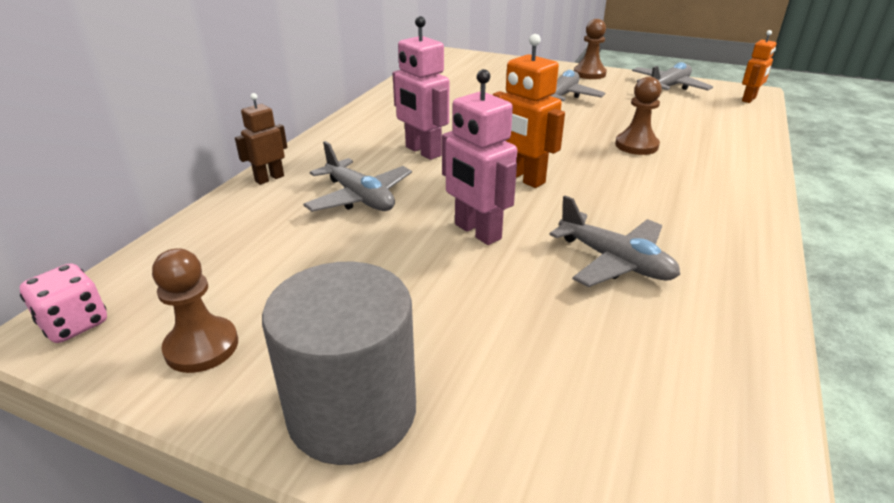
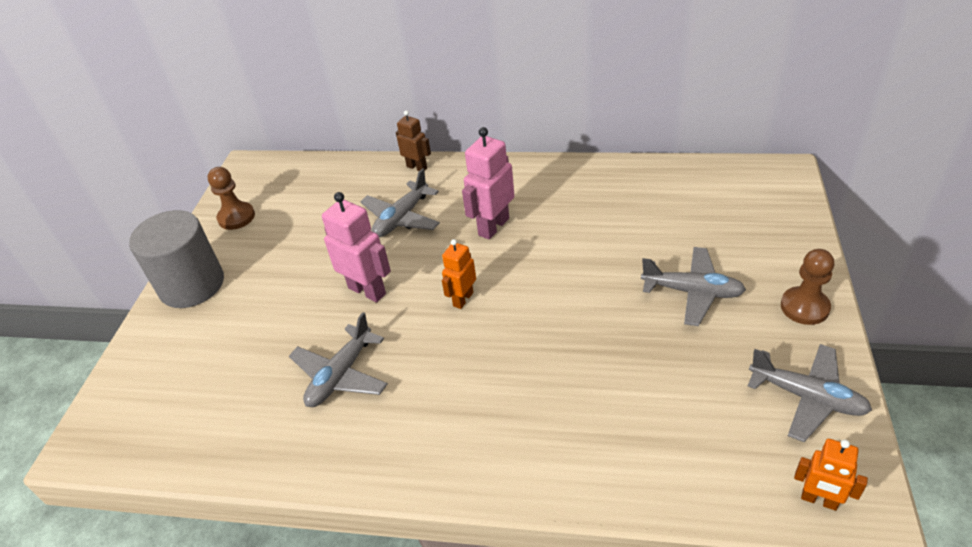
camera: 80 degrees right, 10 degrees up
pink dice [20,263,107,343] -> none
pink robot [442,69,517,245] -> pink robot turned 90 degrees clockwise [322,192,391,303]
orange robot [492,34,565,188] -> orange robot [442,239,476,309], size x0.63
brown pawn [615,77,662,155] -> none

